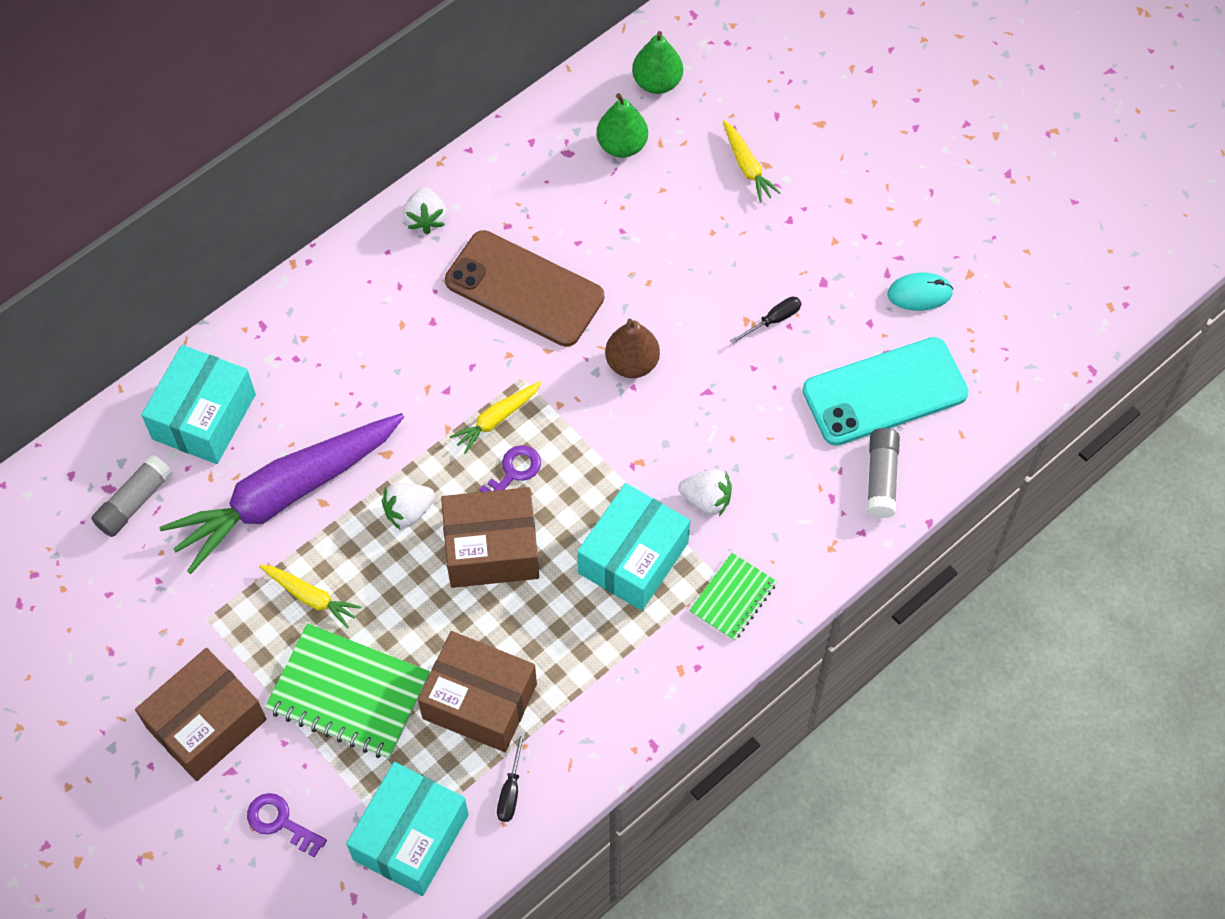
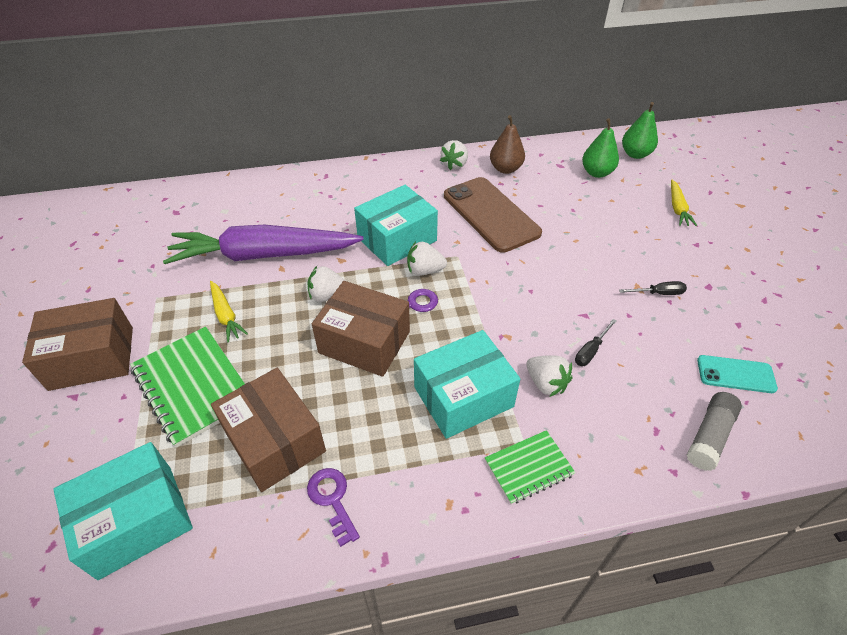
camera: 30 degrees right, 15 degrees down
grey glue stick [91,454,173,537] -> none
turquoise box [141,345,256,464] -> turquoise box moved to [354,185,438,266]
purple key [247,793,327,858] -> purple key moved to [307,468,360,547]
yellow carrot [450,381,542,454] -> white strawberry [407,241,447,276]
black screwdriver [497,732,525,822] -> black screwdriver moved to [575,319,617,366]
brown pear [605,319,660,378] -> brown pear moved to [490,115,525,174]
turquoise phone [802,337,969,446] -> turquoise phone [697,355,778,393], size x0.52
turquoise mouse [887,273,953,311] -> none

